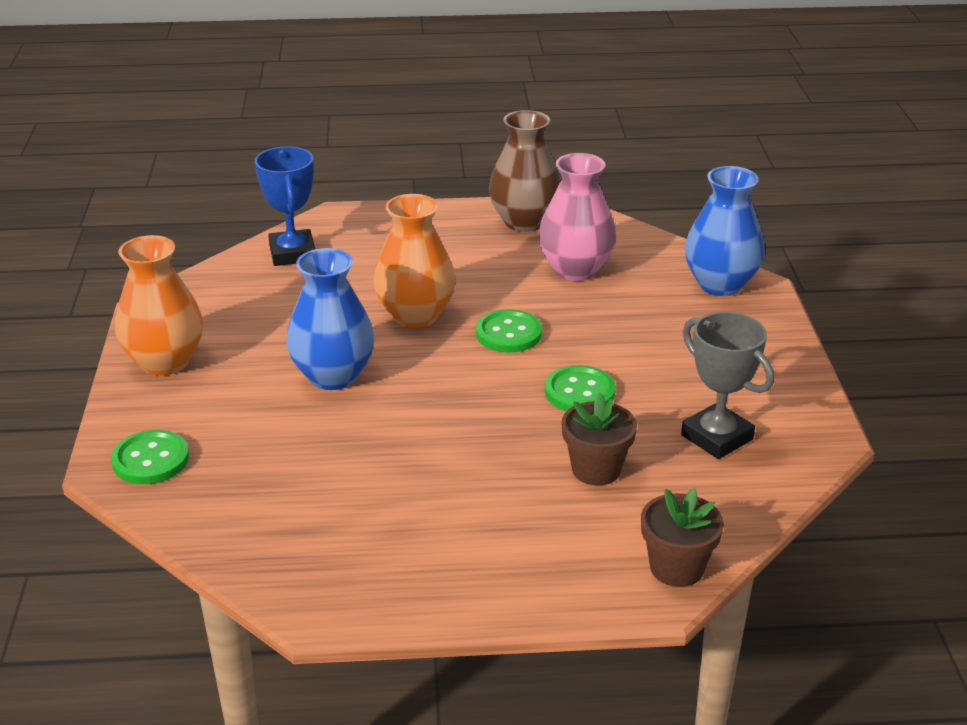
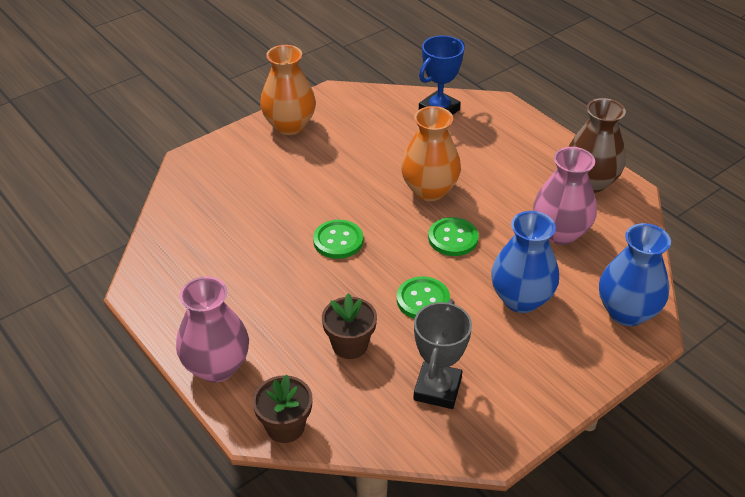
camera: 55 degrees right, 10 degrees up
green button [111,430,189,484] -> green button moved to [313,220,363,259]
blue vase [286,248,374,390] -> blue vase moved to [491,211,559,313]
none -> pink vase [176,276,249,382]

